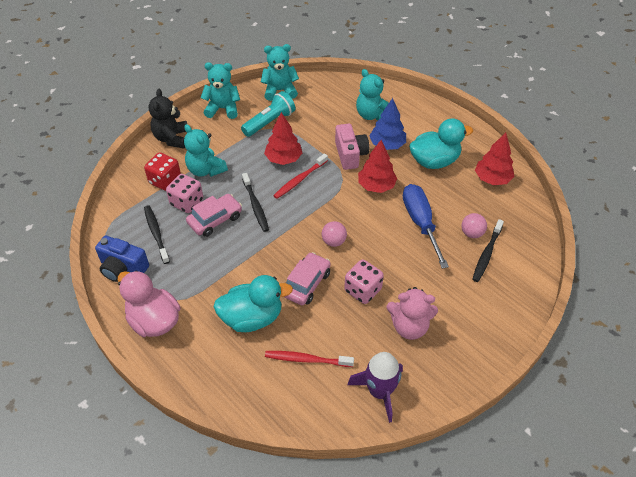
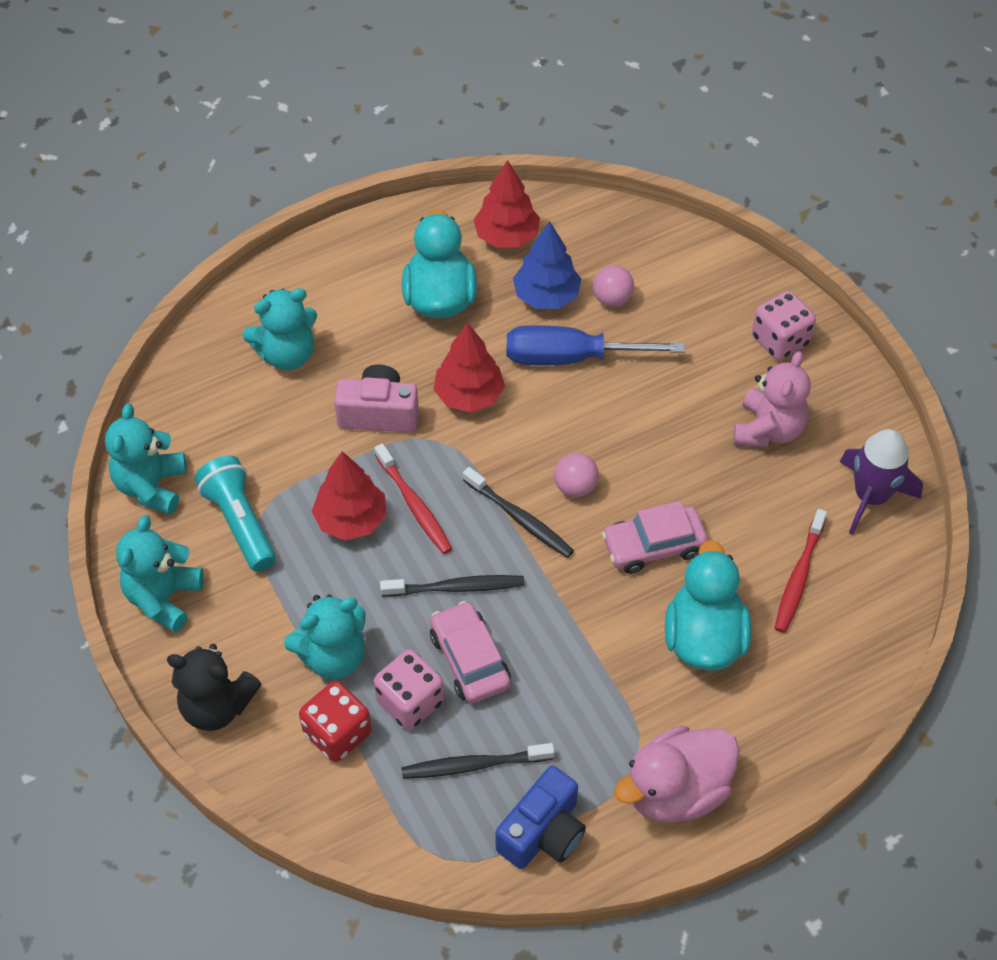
camera: 75 degrees left, 5 degrees up
pink car [284,252,331,305] -> pink car turned 60 degrees counterclockwise [602,501,708,574]
pink dice [344,259,384,304] -> pink dice moved to [752,291,816,360]
blue tree [369,98,406,150] -> blue tree moved to [513,221,581,309]
black toothbrush [472,219,504,282] -> black toothbrush moved to [463,467,574,558]

